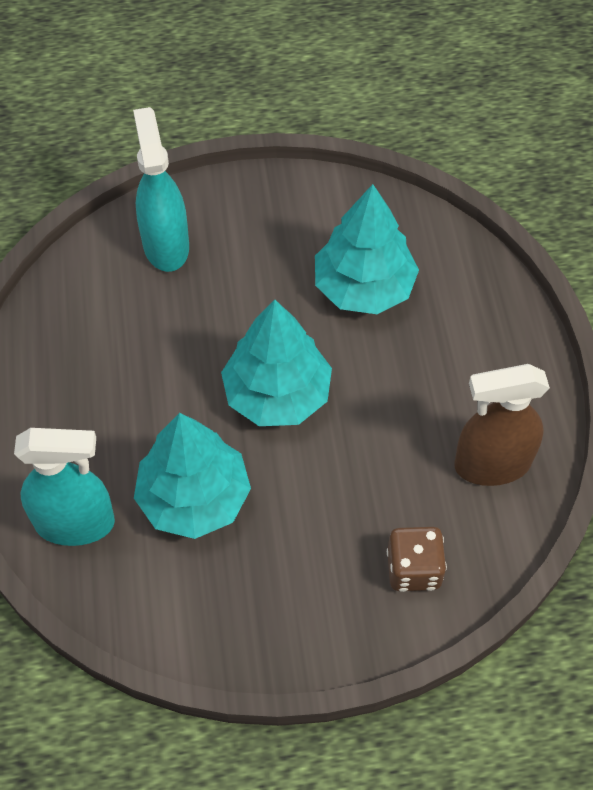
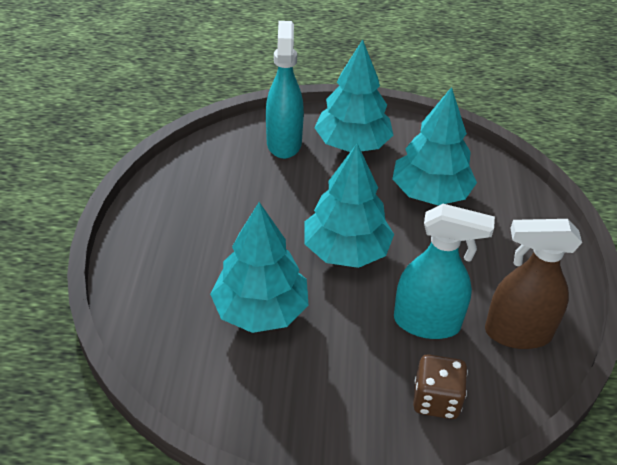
camera: 10 degrees right, 15 degrees down
turquoise spray bottle [14,428,115,546] -> turquoise spray bottle moved to [394,204,495,339]
none -> turquoise tree [314,39,393,152]

